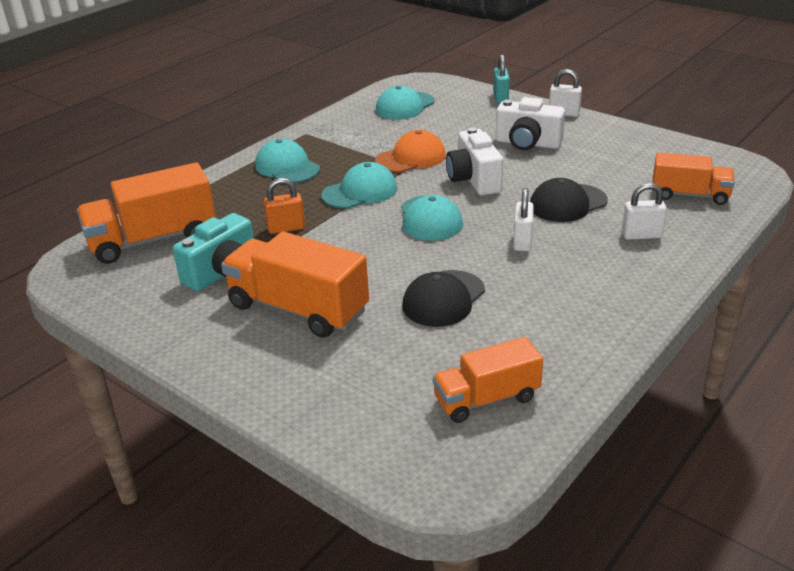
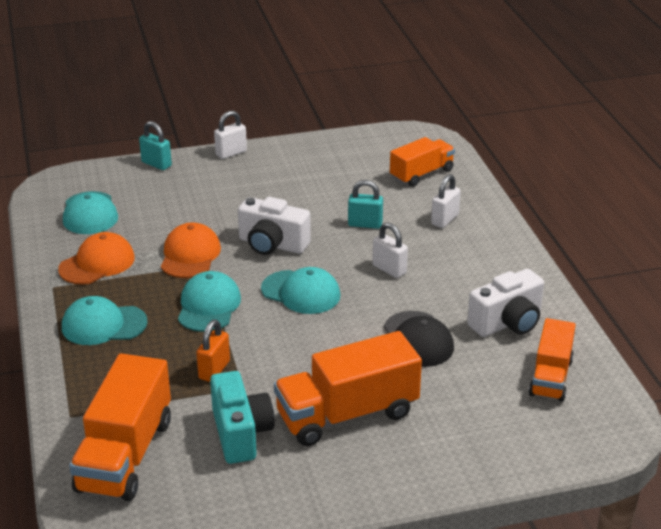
camera: 55 degrees left, 0 degrees up
white camera [496,97,565,150] -> white camera moved to [467,269,544,337]
black cap [530,178,608,222] -> turquoise padlock [348,180,383,229]
none -> orange cap [58,232,135,285]

